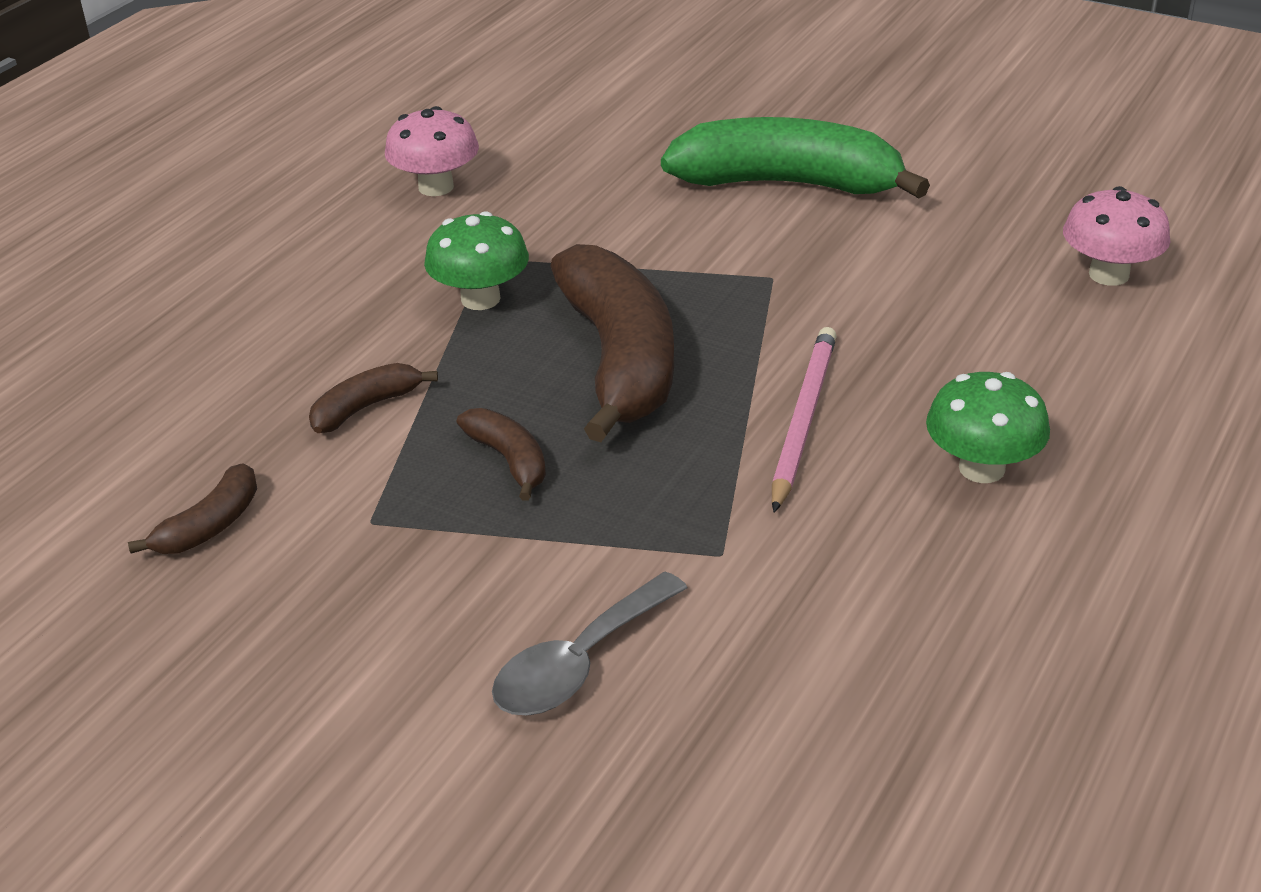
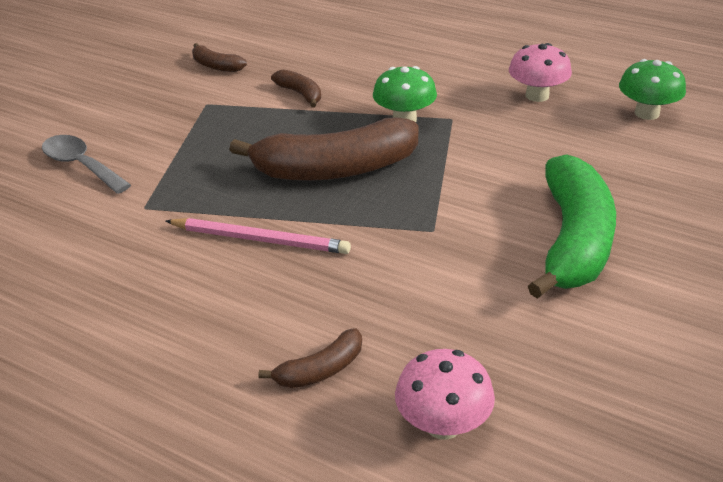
camera: 90 degrees right, 0 degrees up
brown banana [456,408,546,501] -> brown banana moved to [258,328,362,388]
green mushroom [926,372,1050,483] -> green mushroom moved to [619,59,686,120]

